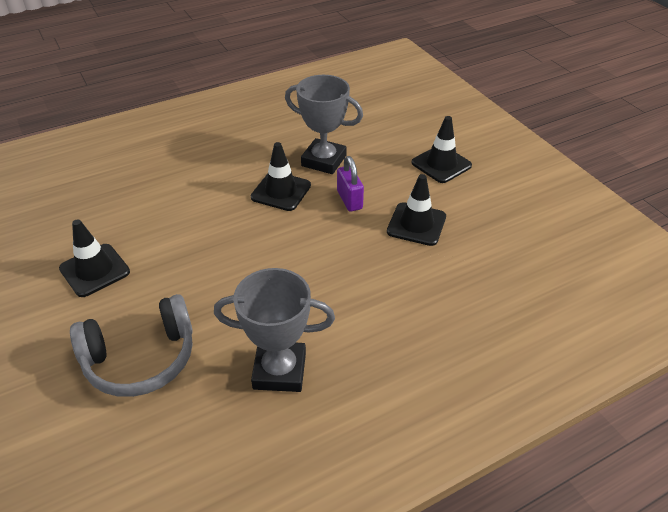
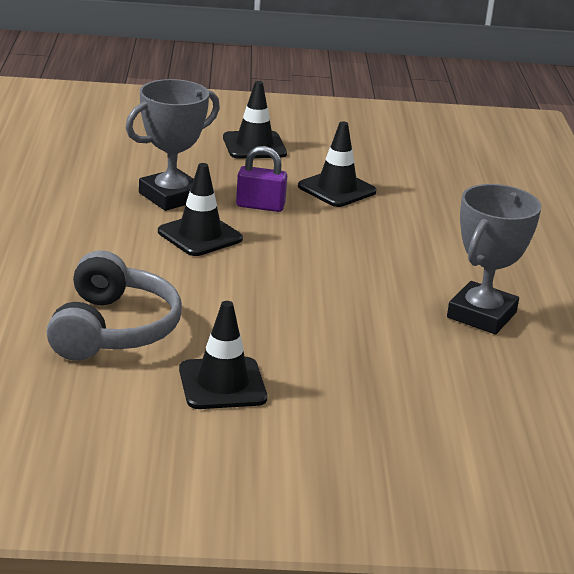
camera: 65 degrees left, 15 degrees down
grey headphones [70,294,193,397] -> grey headphones moved to [46,250,182,361]

